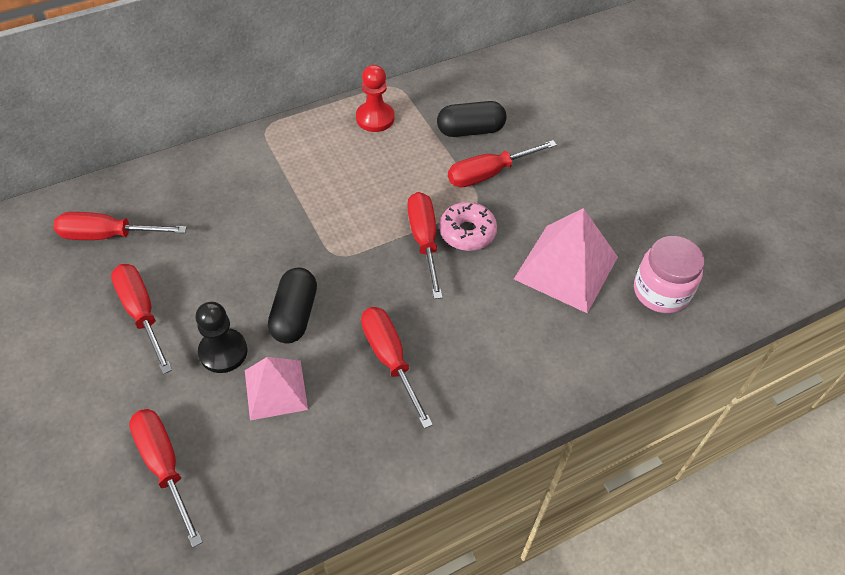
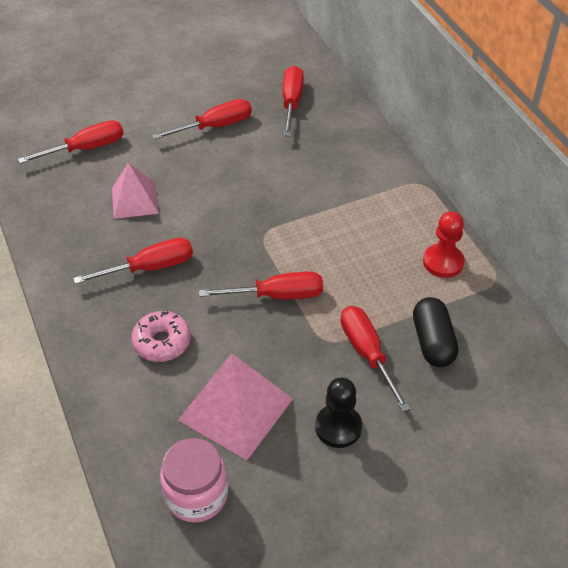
camera: 95 degrees right, 5 degrees down
black pawn [195,302,247,373] -> black pawn moved to [315,378,362,448]
black capsule [268,267,317,343] -> none
pink donut [439,202,497,251] -> pink donut moved to [131,311,191,362]

